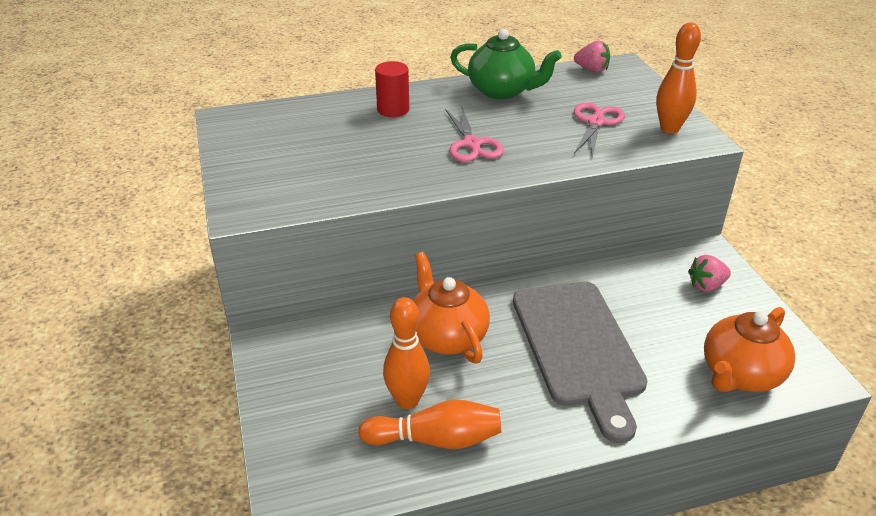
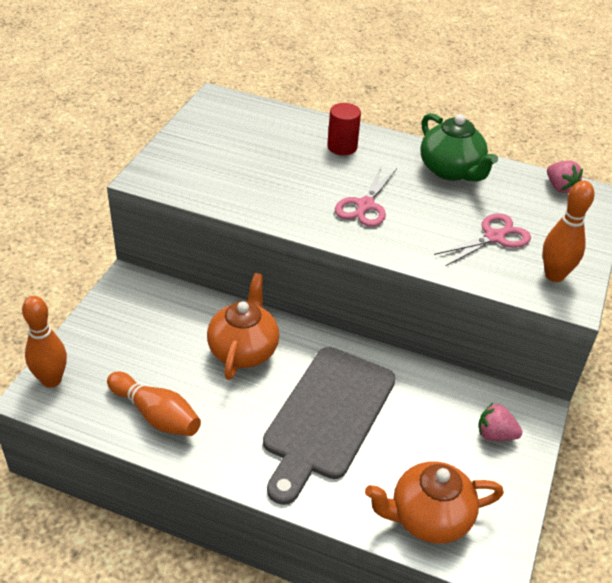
camera: 35 degrees right, 5 degrees up
orange bowling pin [383,297,430,409] -> orange bowling pin moved to [22,296,67,388]

